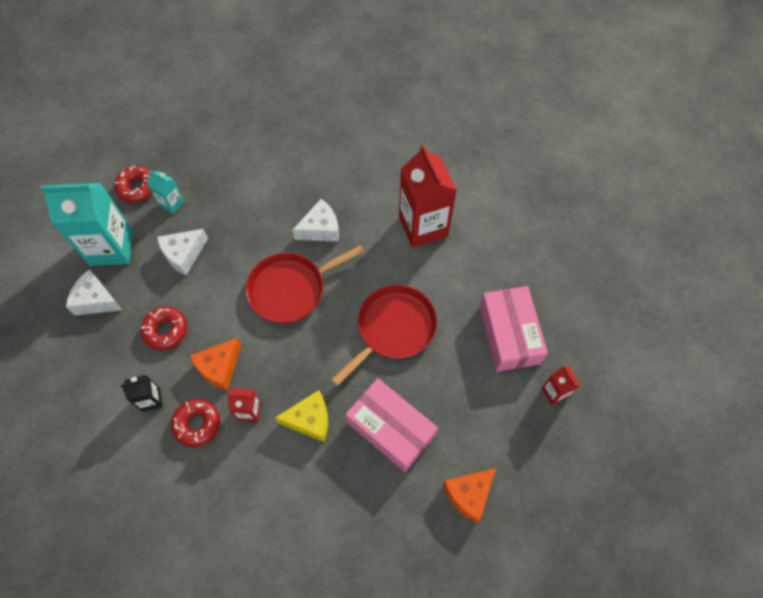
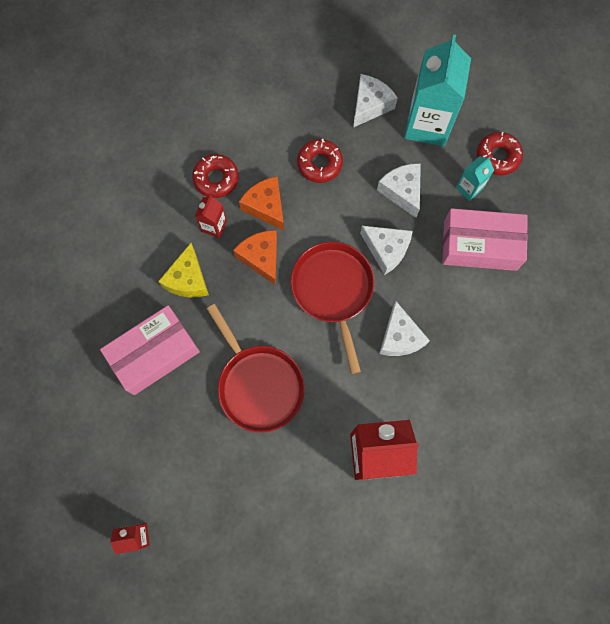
camera: 105 degrees right, 10 degrees up
black carton [121,375,162,412] -> none
orange cheese [443,468,496,523] -> orange cheese moved to [233,230,277,285]
pink box [479,286,548,372] -> pink box moved to [442,208,528,271]
none -> white cheese [360,226,413,275]

